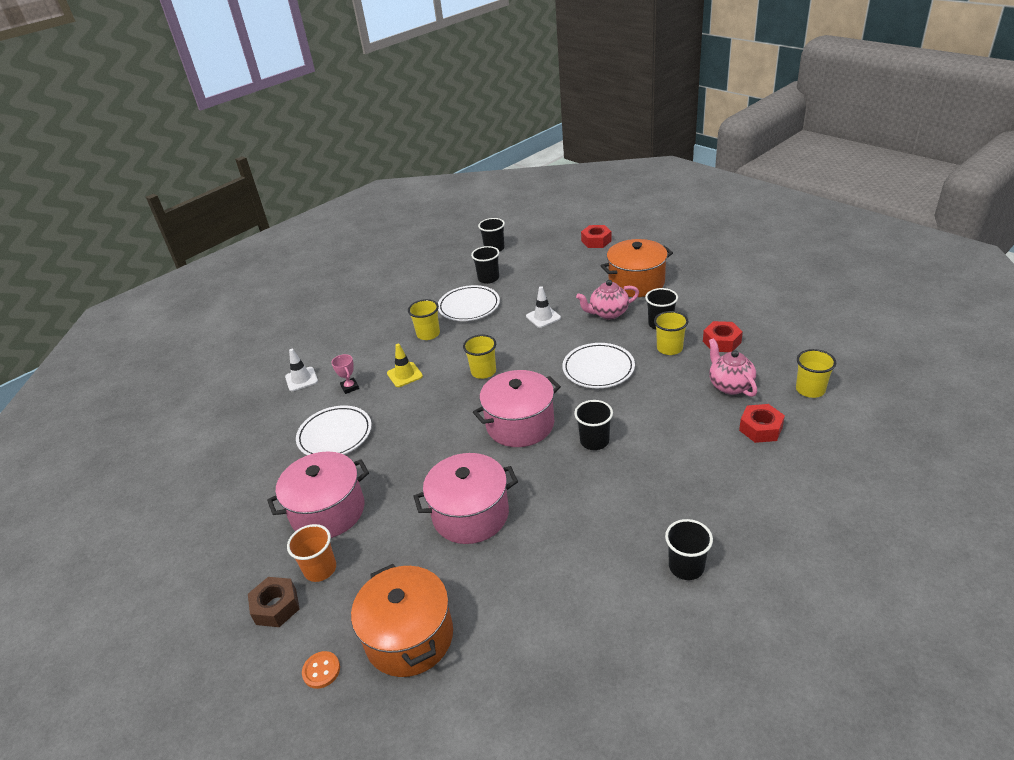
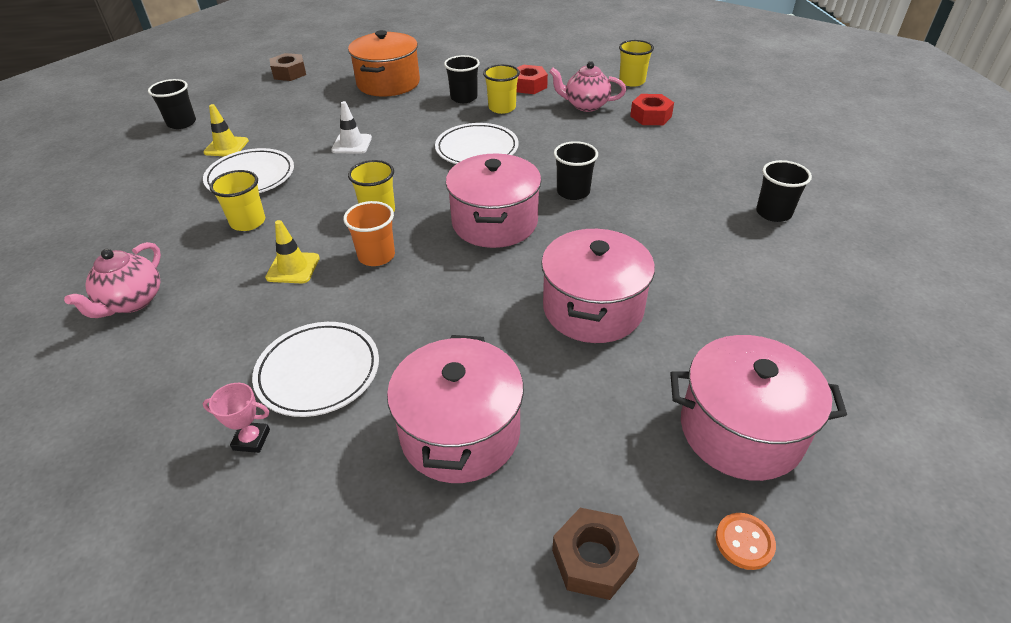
camera: 60 degrees left, 5 degrees up
white traffic cone [285,349,318,391] -> none
orange cup [287,524,336,582] -> orange cup moved to [343,201,395,266]
pink trophy [331,354,359,394] -> pink trophy moved to [202,383,270,453]
orange pot [351,564,453,677] -> pink pot [670,335,847,481]
black cup [471,246,499,284] -> yellow traffic cone [203,104,249,156]
pink teapot [576,280,639,319] -> pink teapot moved to [64,242,161,318]
red nut [581,225,612,248] -> brown nut [270,53,306,81]

